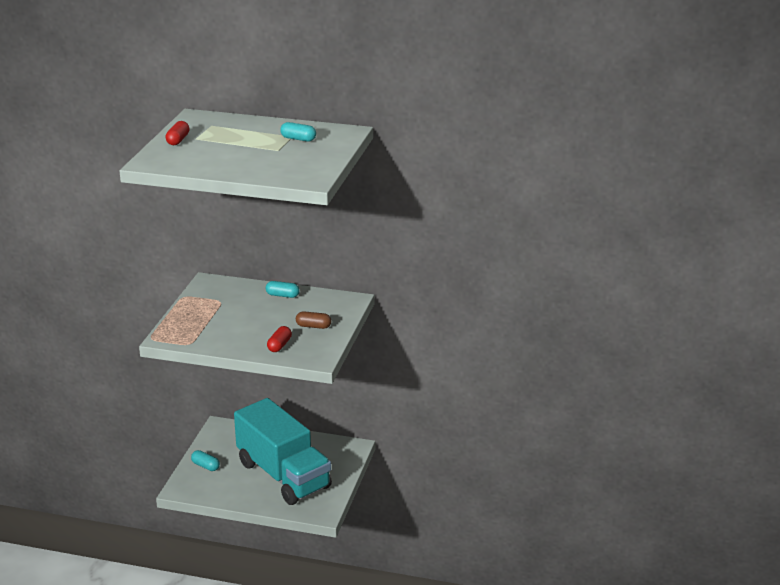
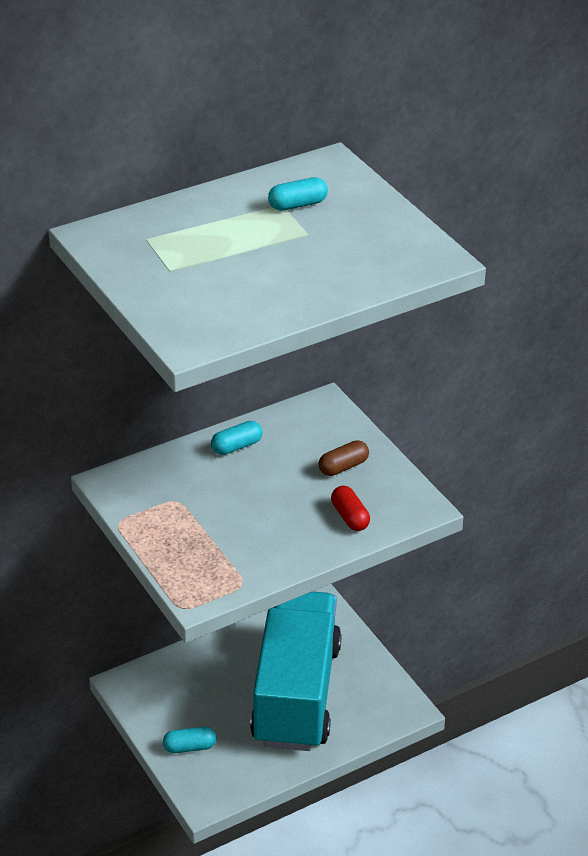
camera: 45 degrees left, 10 degrees up
red capsule [165,121,190,145] -> none
turquoise truck [234,398,332,505] -> turquoise truck turned 90 degrees counterclockwise [250,591,342,751]

